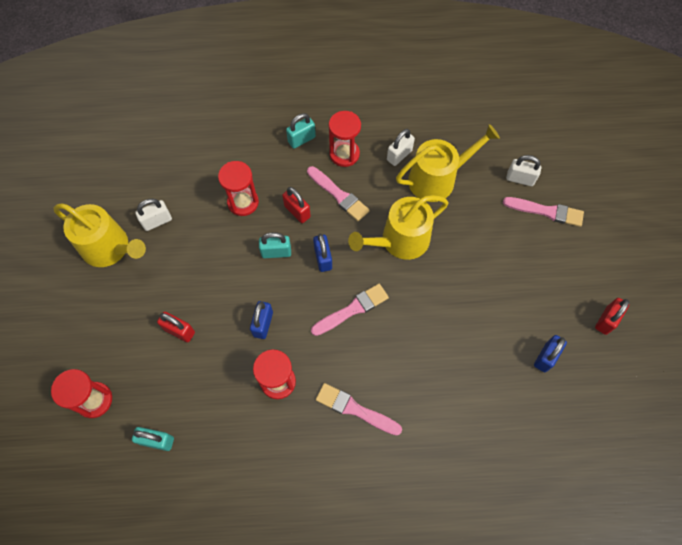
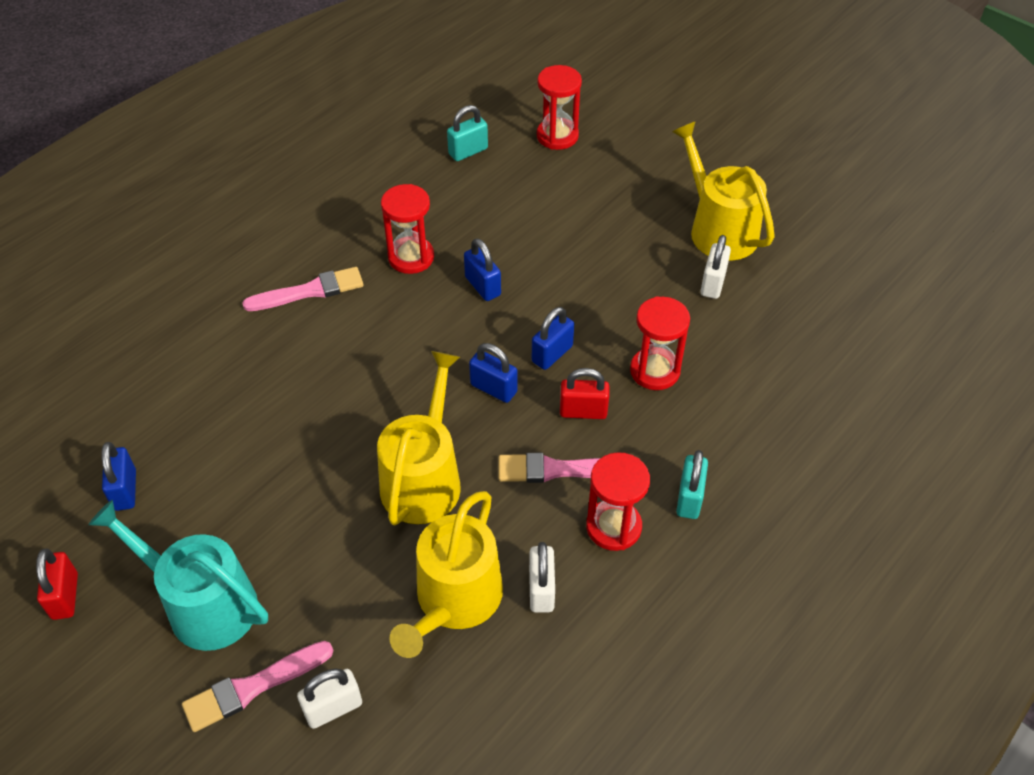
camera: 135 degrees right, 15 degrees down
yellow watering can [53,203,146,267] -> yellow watering can turned 75 degrees clockwise [672,121,775,261]
red padlock [157,312,195,342] -> none
turquoise padlock [259,232,291,258] -> blue padlock [532,307,574,370]
pink brush [311,284,389,336] -> none
none -> turquoise watering can [88,500,268,651]

